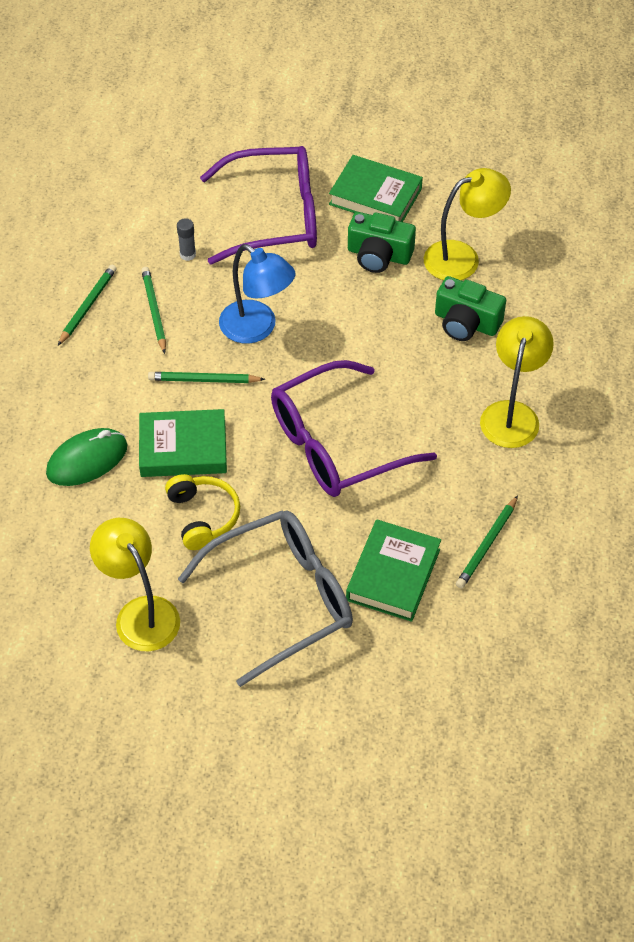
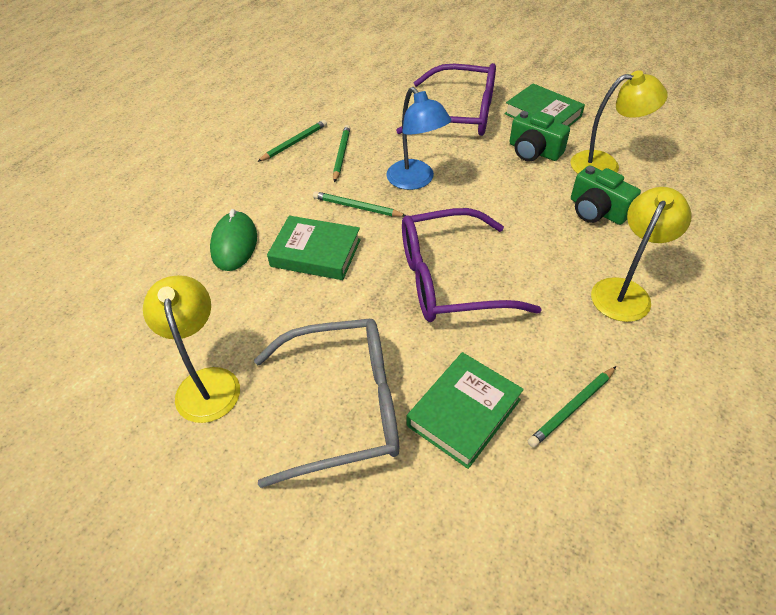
camera: 20 degrees right, 5 degrees down
green mouse [46,428,127,486] -> green mouse turned 75 degrees counterclockwise [210,209,257,271]
yellow headphones [165,474,240,550] -> none
grey glue stick [177,218,196,261] -> none

